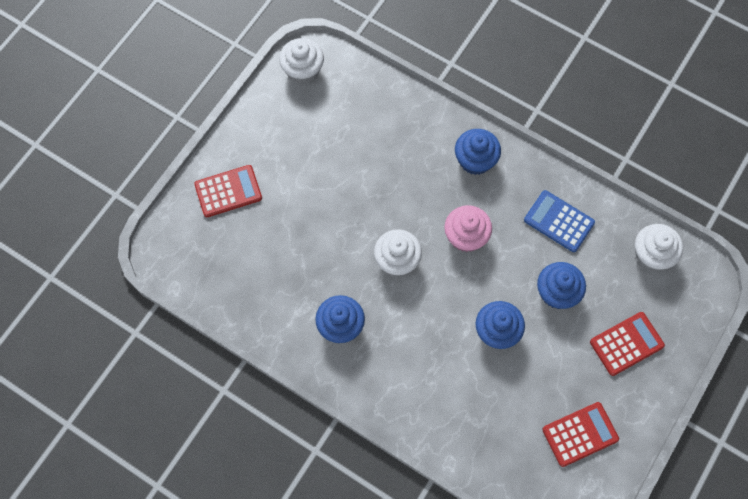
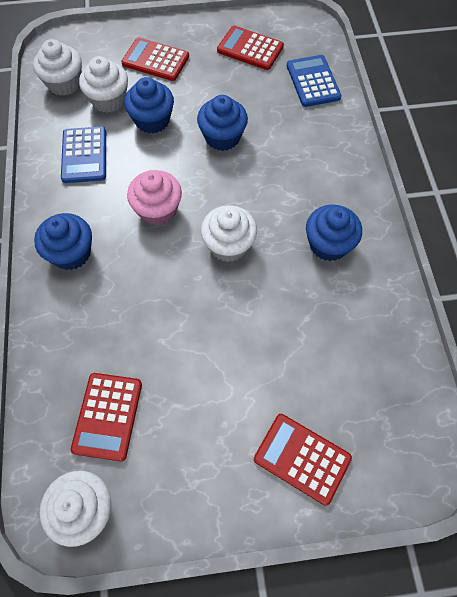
camera: 130 degrees left, 5 degrees down
none -> red calculator [71,373,142,462]
none -> white cupcake [79,56,128,113]
none -> blue calculator [287,55,341,107]

